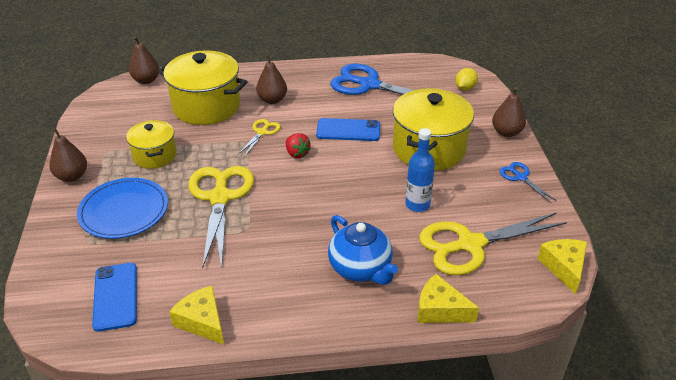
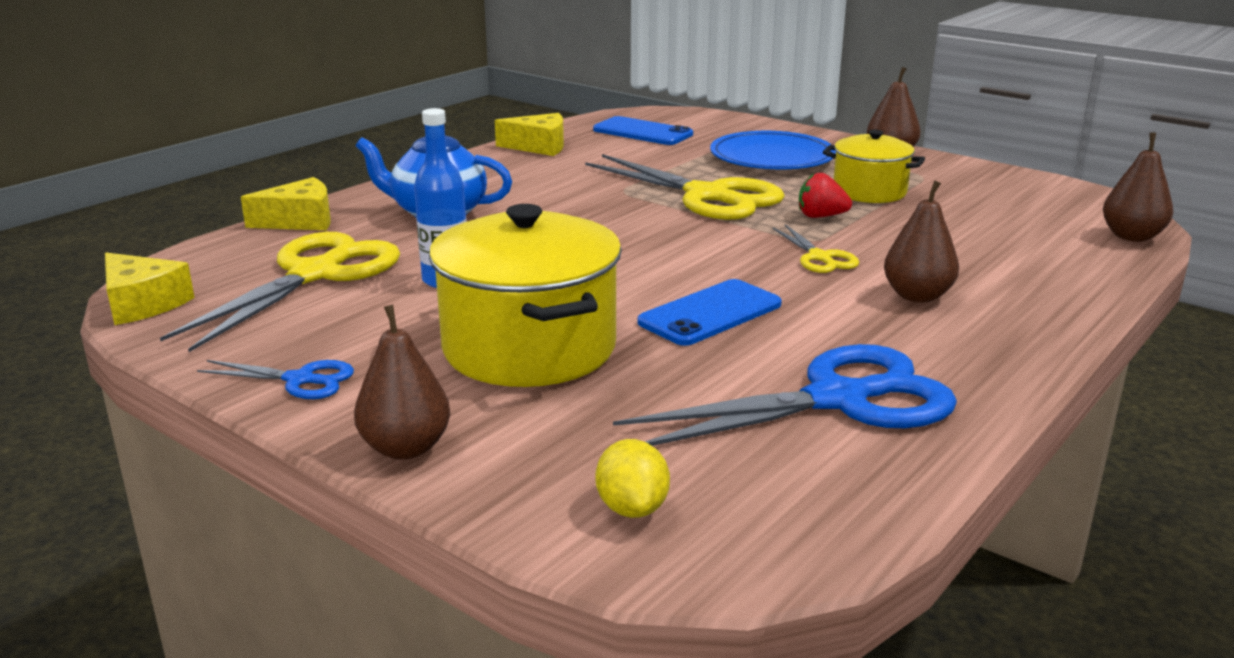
camera: 135 degrees right, 15 degrees down
yellow pot [158,50,248,125] -> none
red strawberry [286,133,311,158] -> red strawberry moved to [799,173,852,218]

